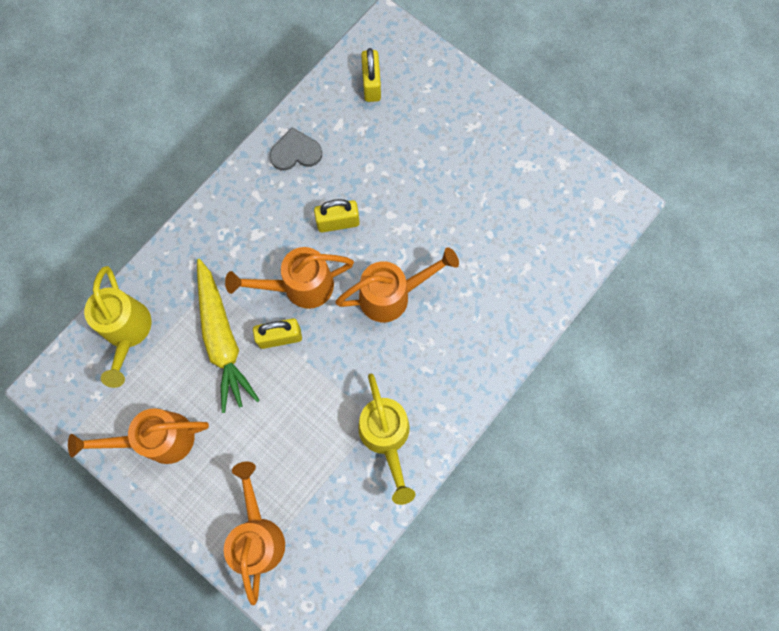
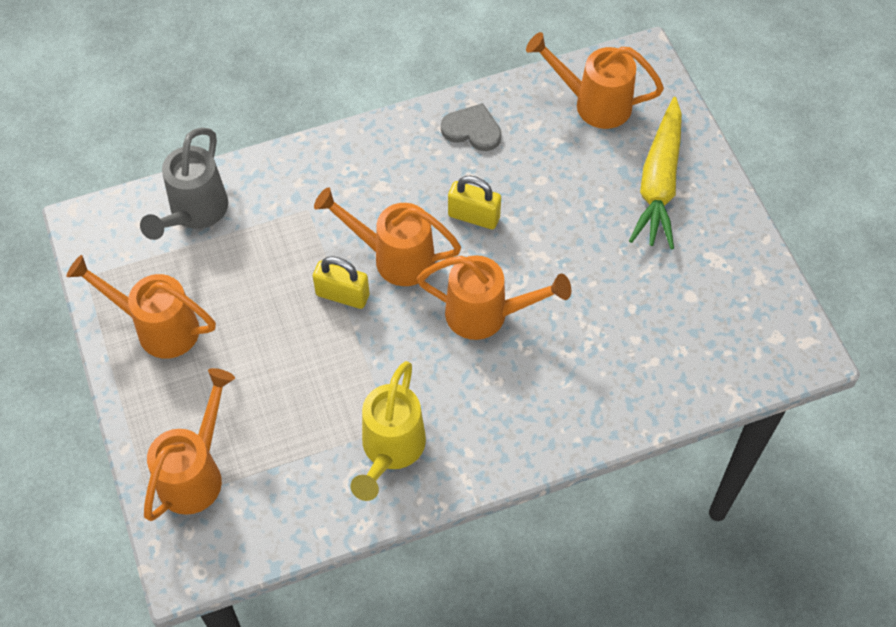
camera: 30 degrees right, 15 degrees down
yellow watering can [84,266,151,388] -> grey watering can [140,127,228,240]
yellow carrot [197,259,259,413] -> yellow carrot moved to [629,97,682,249]
yellow padlock [361,48,381,102] -> orange watering can [526,32,664,129]

